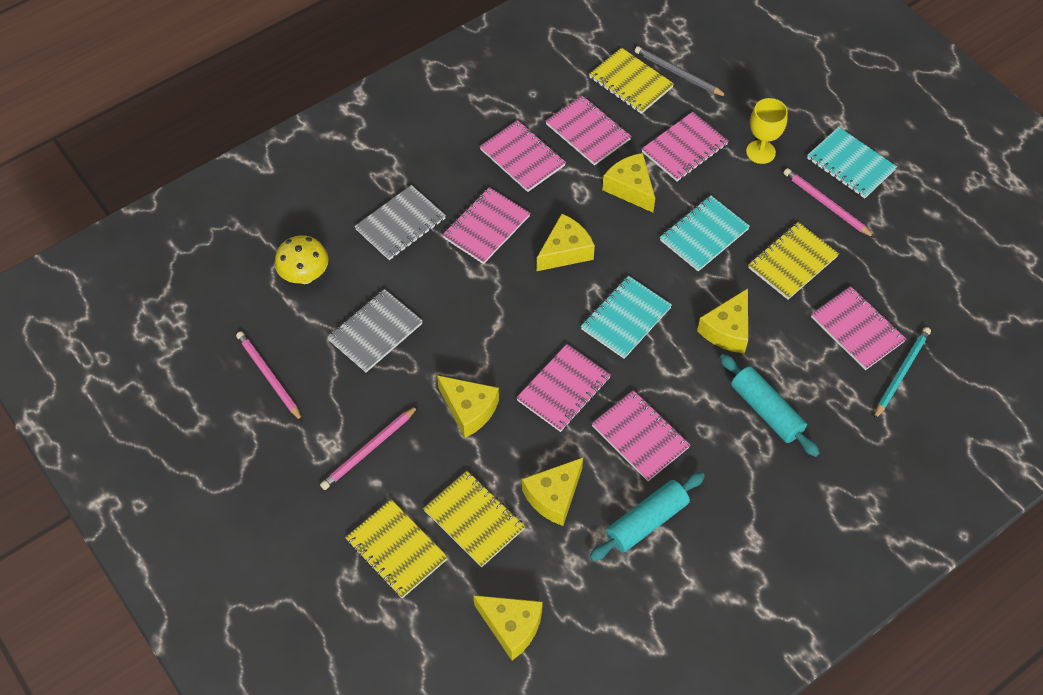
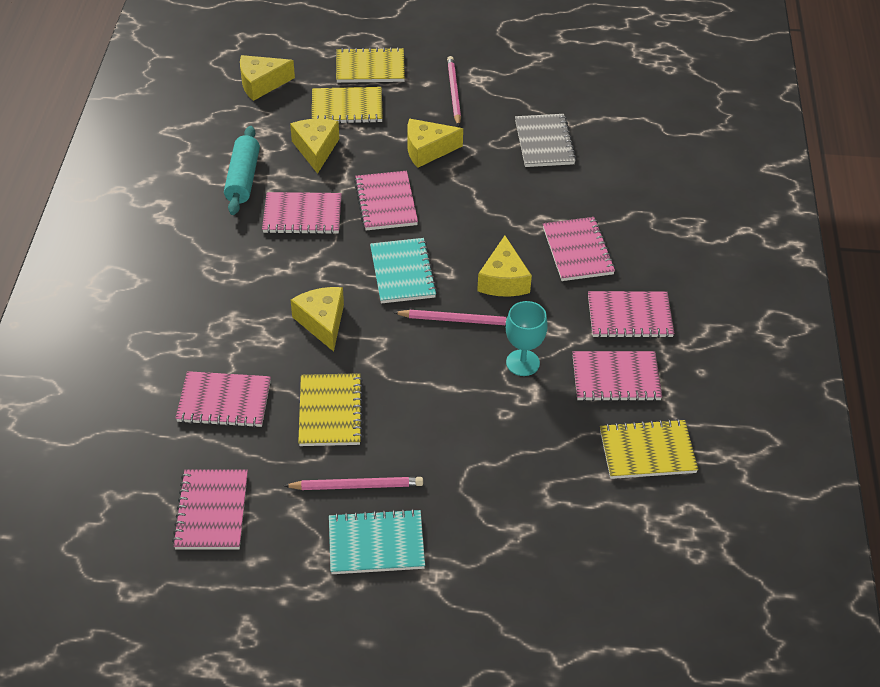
camera: 130 degrees right, 10 degrees down
pink pencil [236,331,303,422] -> pink pencil moved to [393,310,507,325]
yellow mushroom [275,235,329,284] -> none
grey notebook [355,185,446,260] -> none
yellow cheese [602,153,655,212] -> turquoise goblet [506,301,548,376]
grey pencil [635,46,728,97] -> none
pink notebook [642,112,729,181] -> pink notebook moved to [172,469,248,550]
turquoise notebook [660,196,750,271] -> none
turquoise rolling pin [720,354,820,457] -> none
yellow goblet [746,98,788,164] -> none
turquoise pencil [874,327,931,419] -> none

